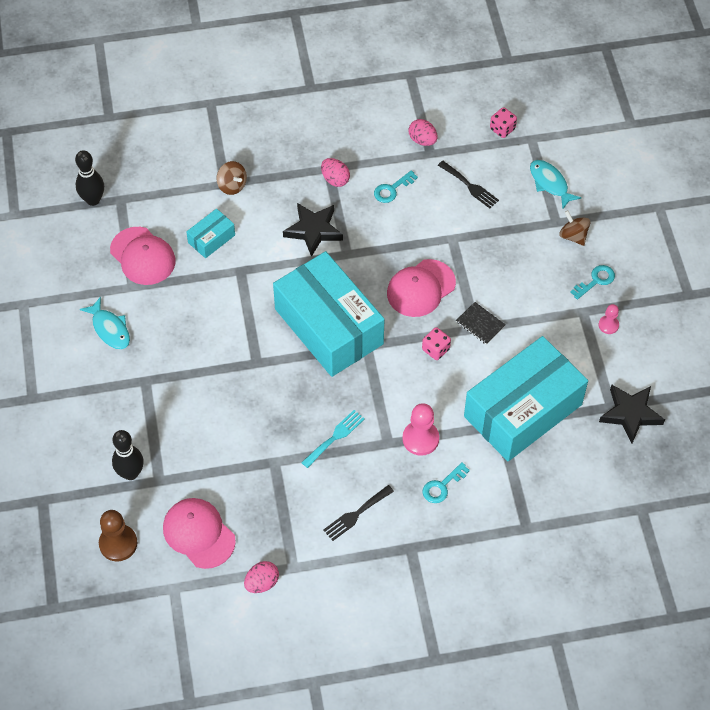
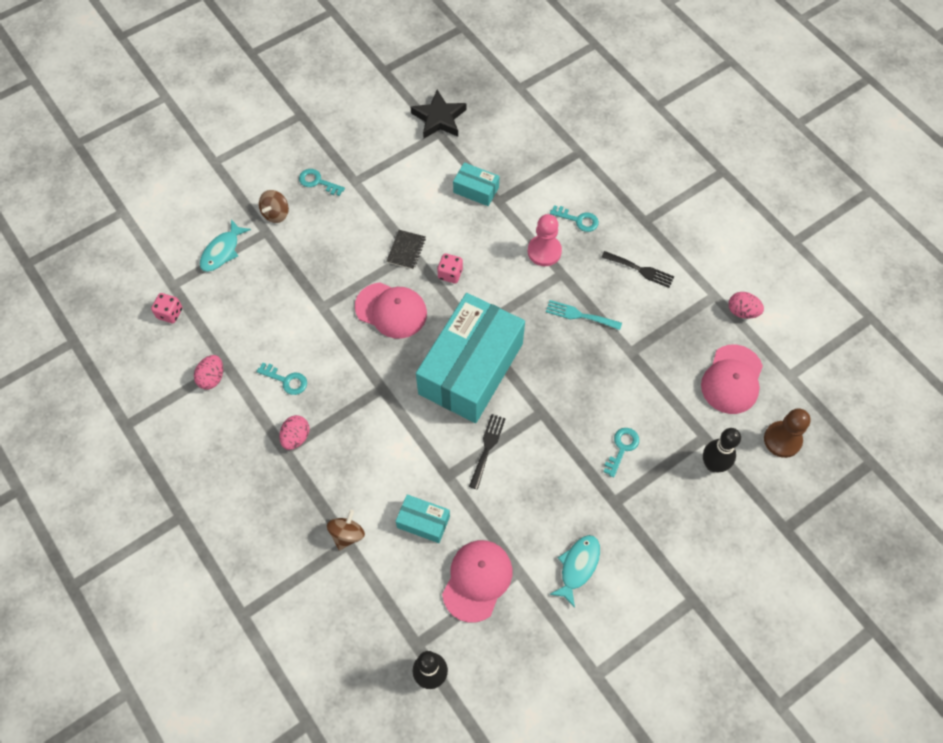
camera: 115 degrees left, 5 degrees up
black star [283,203,343,257] -> none
black fork [438,161,499,208] -> black fork moved to [469,414,506,490]
turquoise box [464,336,588,461] -> turquoise box [453,162,499,206], size x0.42
pink pawn [599,304,619,334] -> none
none -> turquoise key [603,428,639,477]

